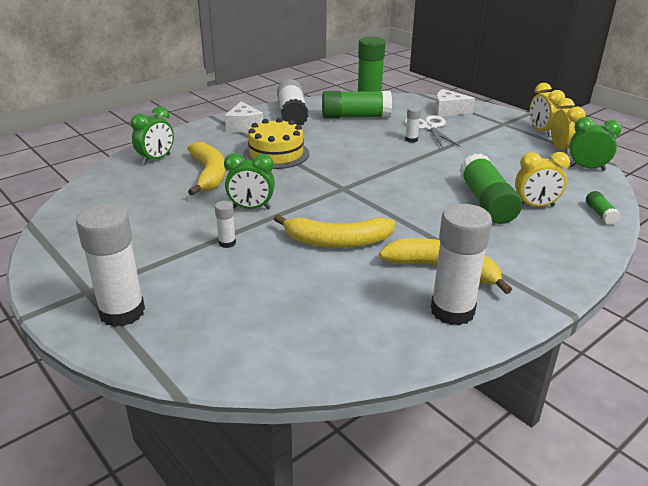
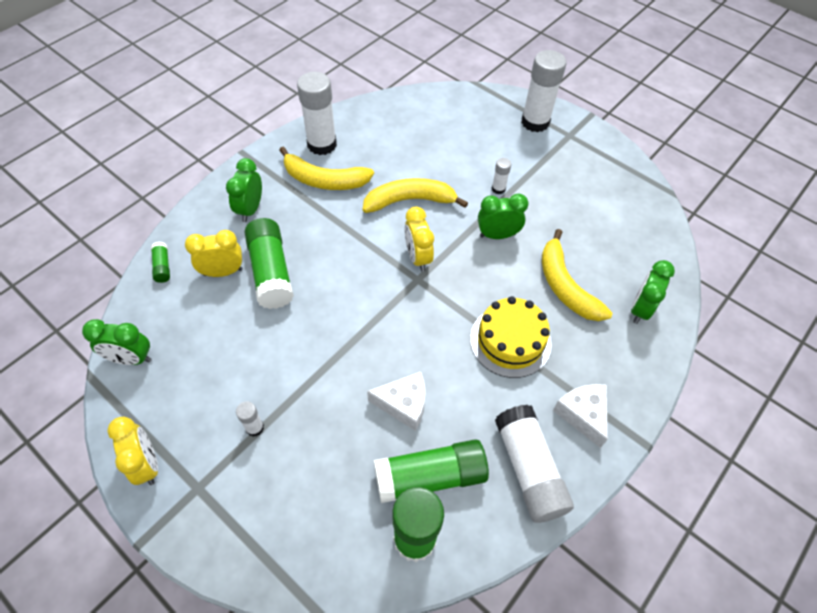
camera: 170 degrees right, 25 degrees up
white scissors [404,115,461,147] -> none
white glue stick [405,106,421,143] -> white glue stick moved to [236,401,264,437]
white cheese [435,89,475,117] -> white cheese moved to [367,372,426,431]
yellow clock [551,98,586,156] -> yellow clock moved to [404,206,434,272]
none -> green clock [226,158,262,222]

